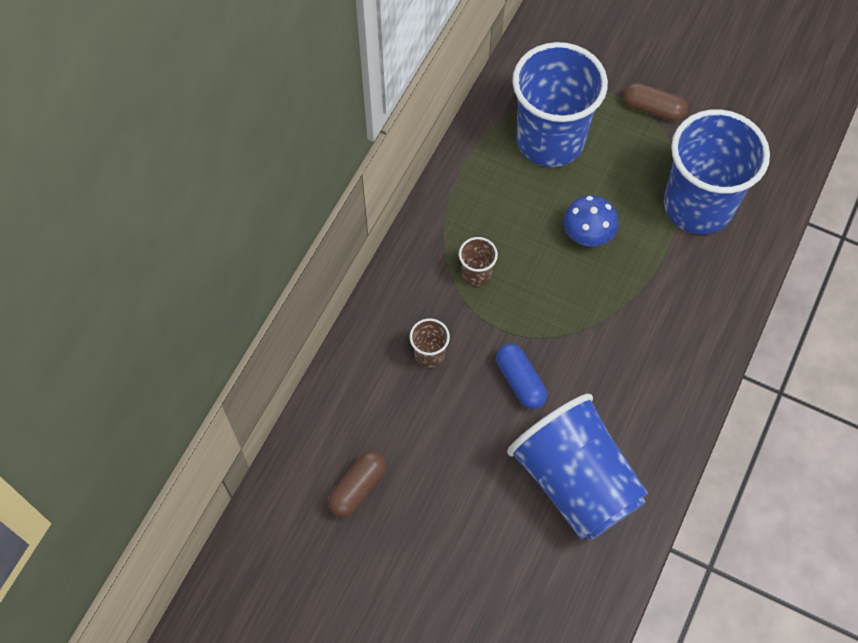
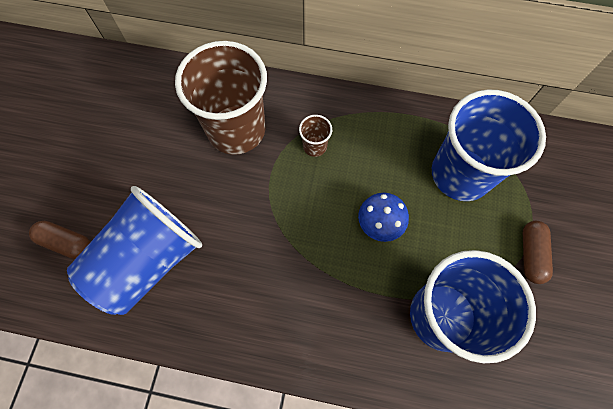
camera: 75 degrees right, 5 degrees up
brown capsule [328,451,386,517] -> brown capsule moved to [29,221,90,259]
brown cup [410,318,450,368] -> brown cup [175,41,267,155], size x2.46
blue capsule [496,344,547,409] -> none

